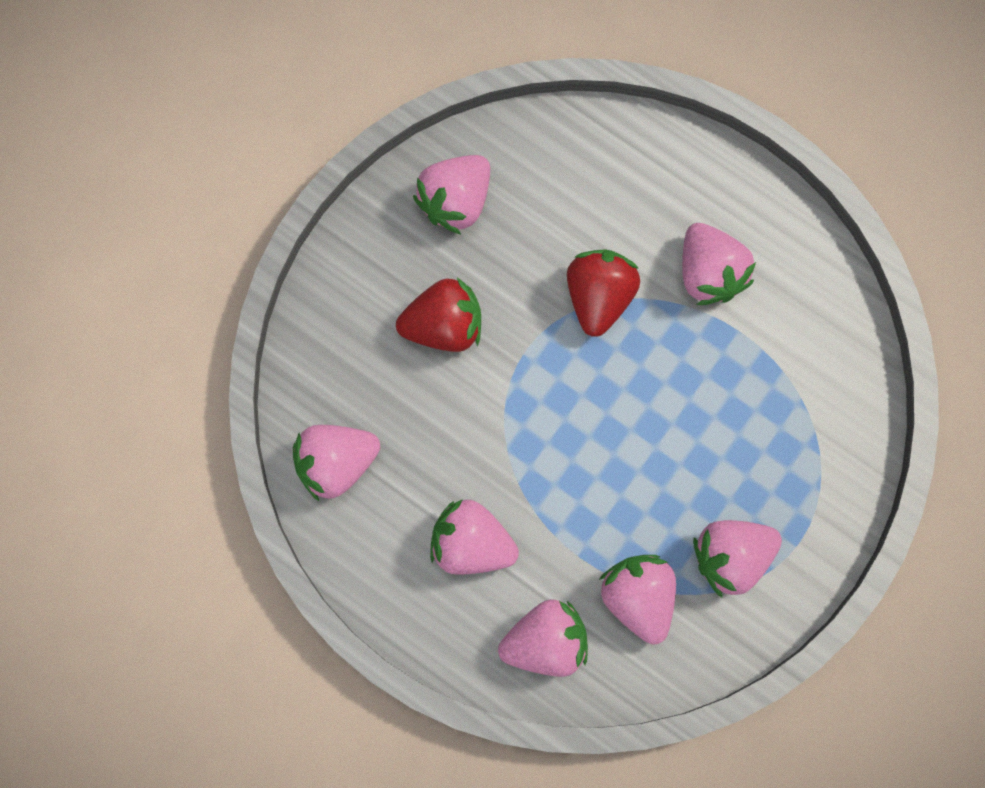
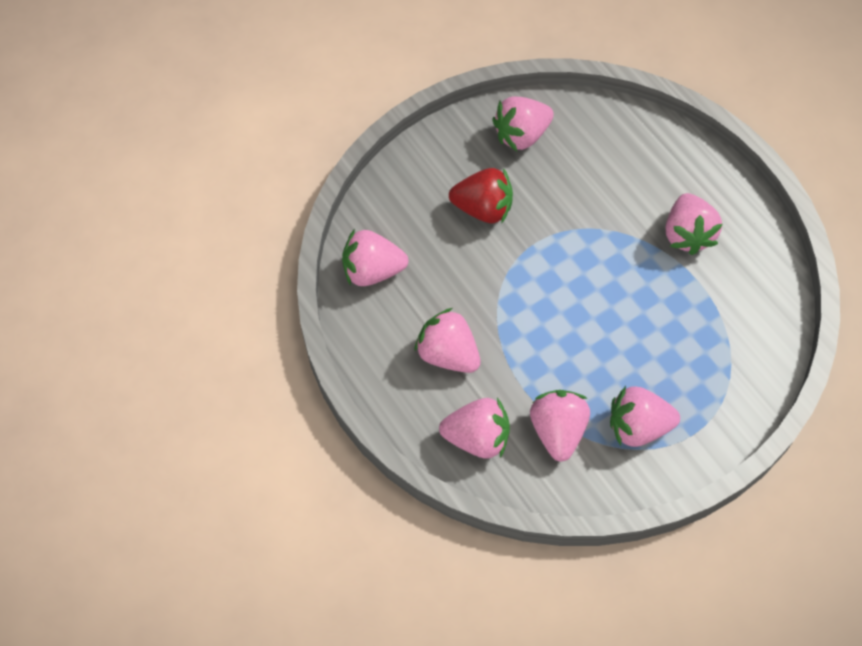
camera: 20 degrees right, 15 degrees down
red strawberry [567,249,640,337] -> none

